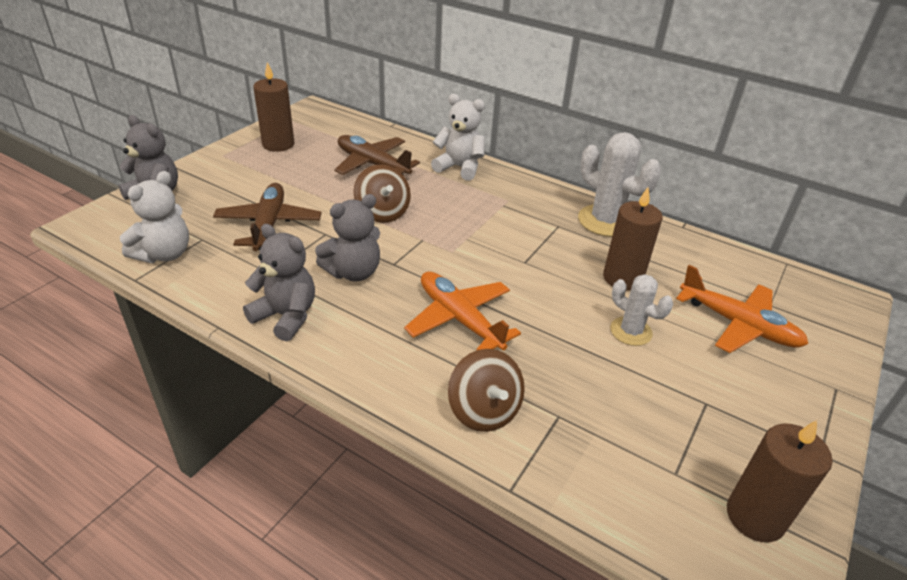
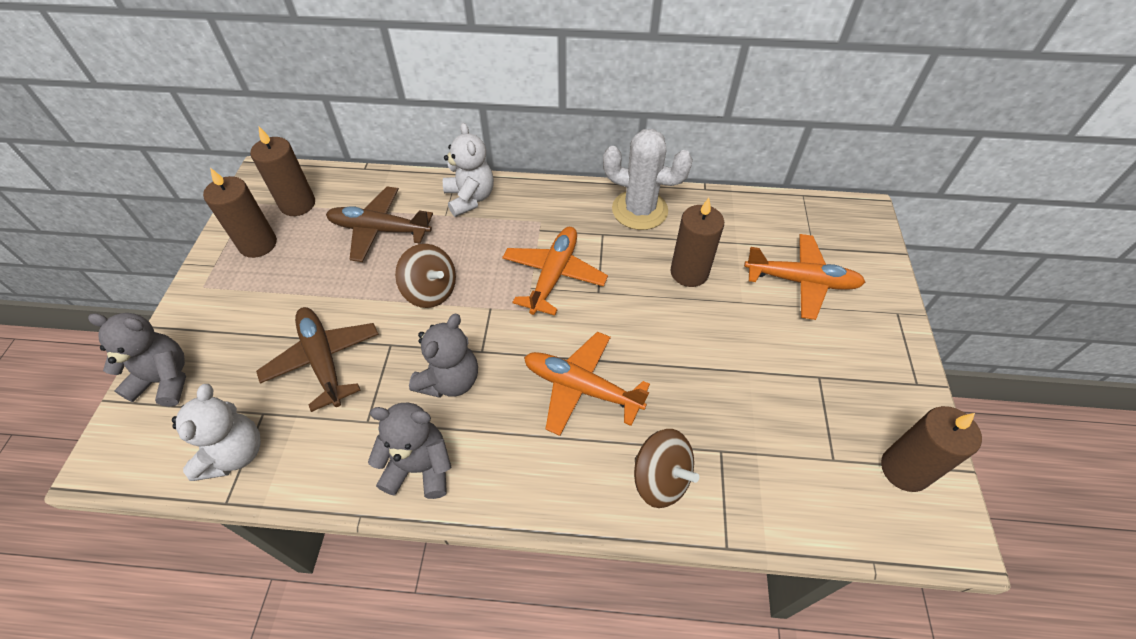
camera: 25 degrees left, 15 degrees up
white teddy bear [431,94,485,181] -> white teddy bear turned 75 degrees clockwise [443,123,494,217]
white cactus [610,274,673,346] -> none
none -> brown candle [250,127,315,216]
none -> orange plane [502,227,608,315]

